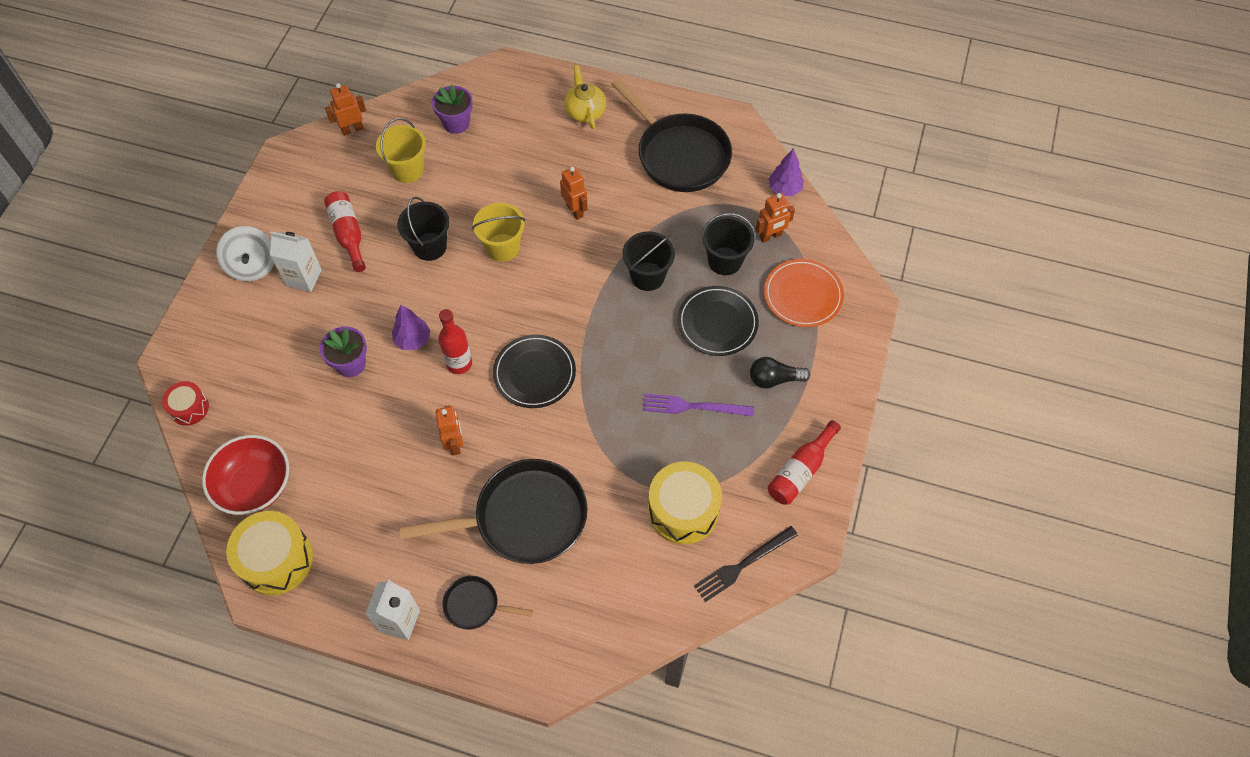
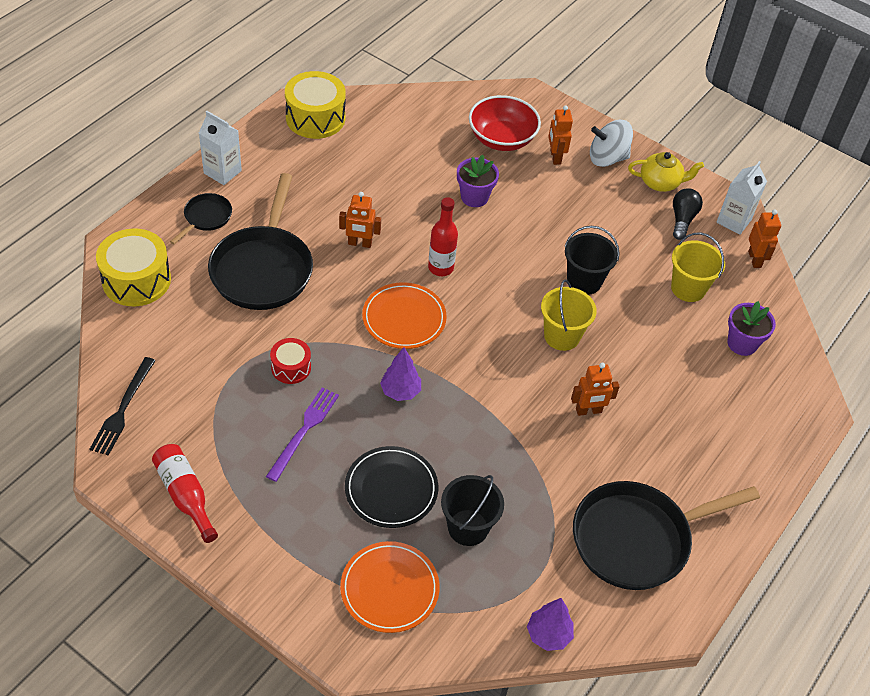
camera: 105 degrees right, 10 degrees down
red drum [162,381,209,426] -> red drum moved to [270,338,311,384]
red bowl [202,435,289,515] -> red bowl moved to [469,95,541,151]
white carton [270,231,322,292] -> white carton moved to [717,161,767,235]
red bottle [324,191,366,272] -> none
purple tree [392,305,430,350] -> purple tree moved to [380,347,421,401]
black plate [493,335,576,408] -> orange plate [362,282,447,349]
yellow teapot [564,65,606,129] -> yellow teapot moved to [628,152,704,192]
black bucket [622,231,675,291] -> none
yellow drum [648,461,722,544] -> yellow drum moved to [96,228,171,306]
black fork [694,526,798,602] -> black fork turned 150 degrees counterclockwise [90,357,156,456]
black light bulb [750,357,810,389] -> black light bulb moved to [673,188,703,240]
orange robot [755,193,795,243] -> orange robot moved to [548,106,573,165]

